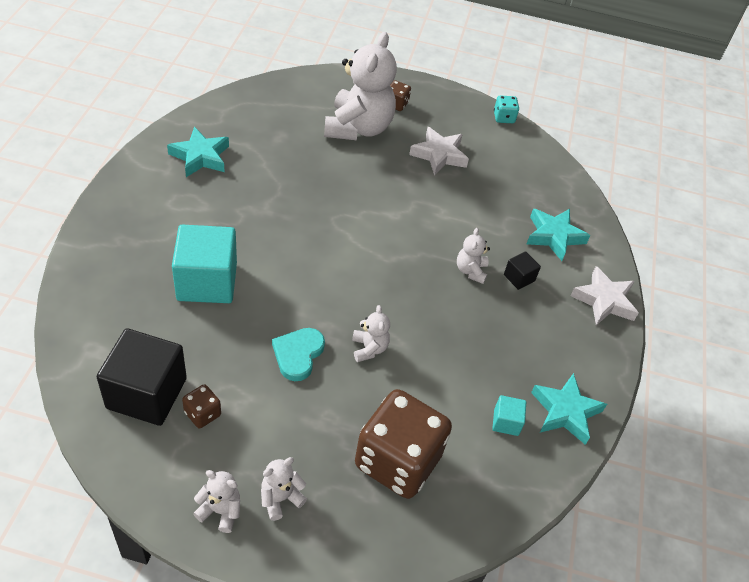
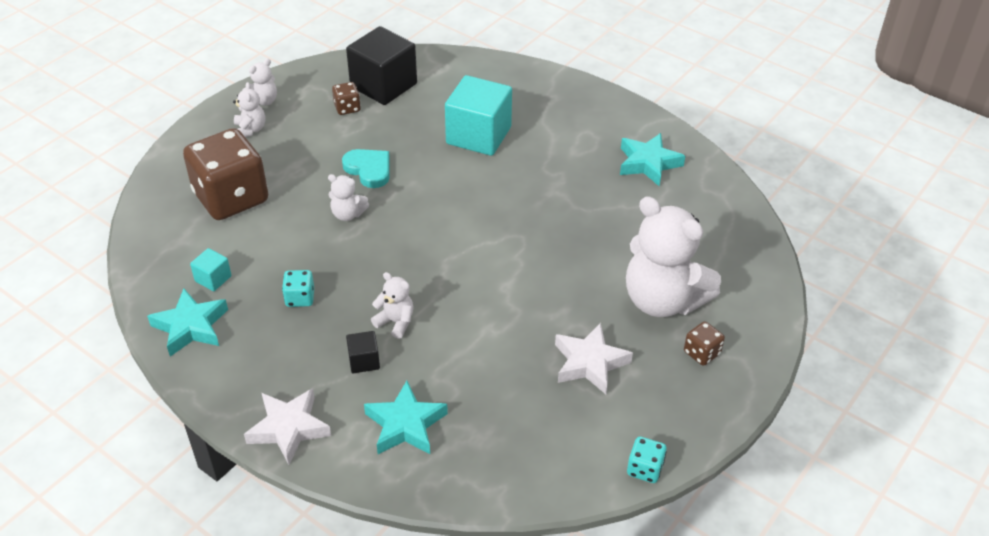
camera: 120 degrees right, 5 degrees down
none -> turquoise dice [282,270,314,307]

